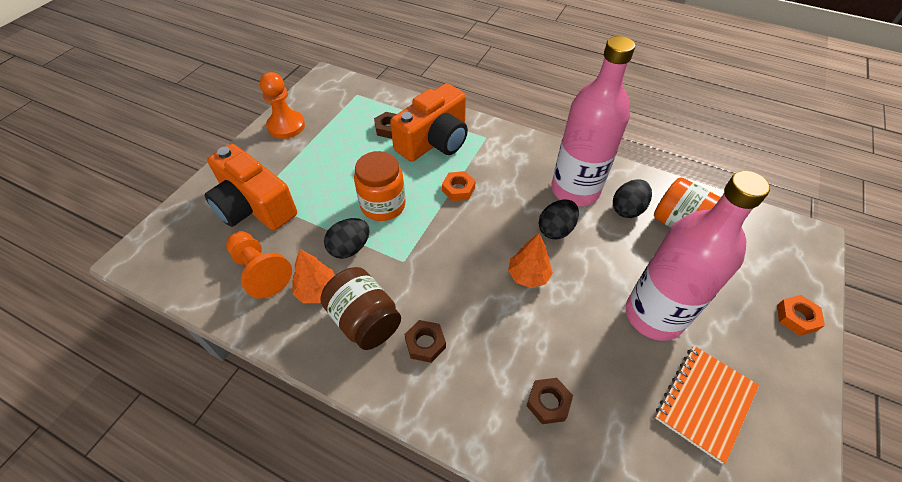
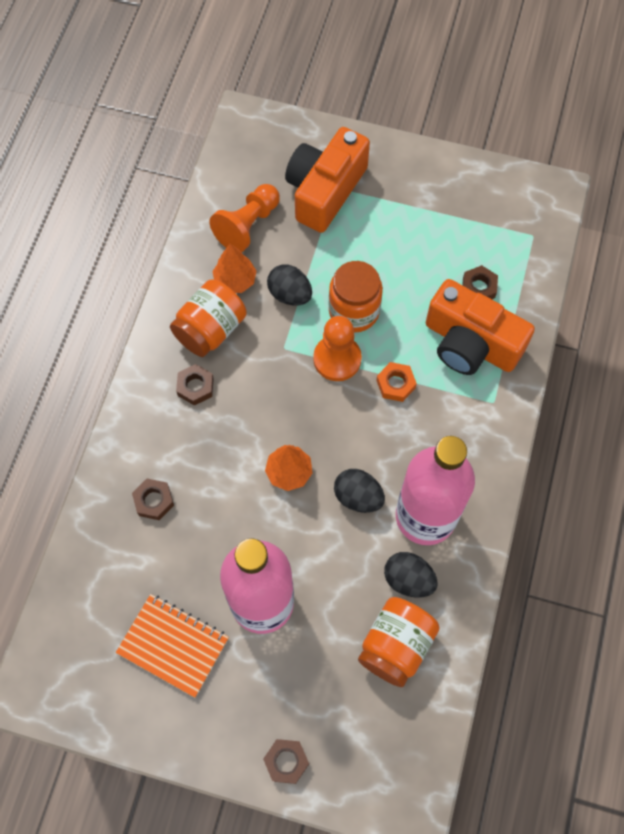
camera: 80 degrees right, 15 degrees up
orange pawn [260,72,305,139] -> orange pawn moved to [313,316,362,381]
brown jar [320,267,401,350] -> orange jar [170,279,247,357]
orange nut [777,295,825,336] -> brown nut [263,739,309,784]

